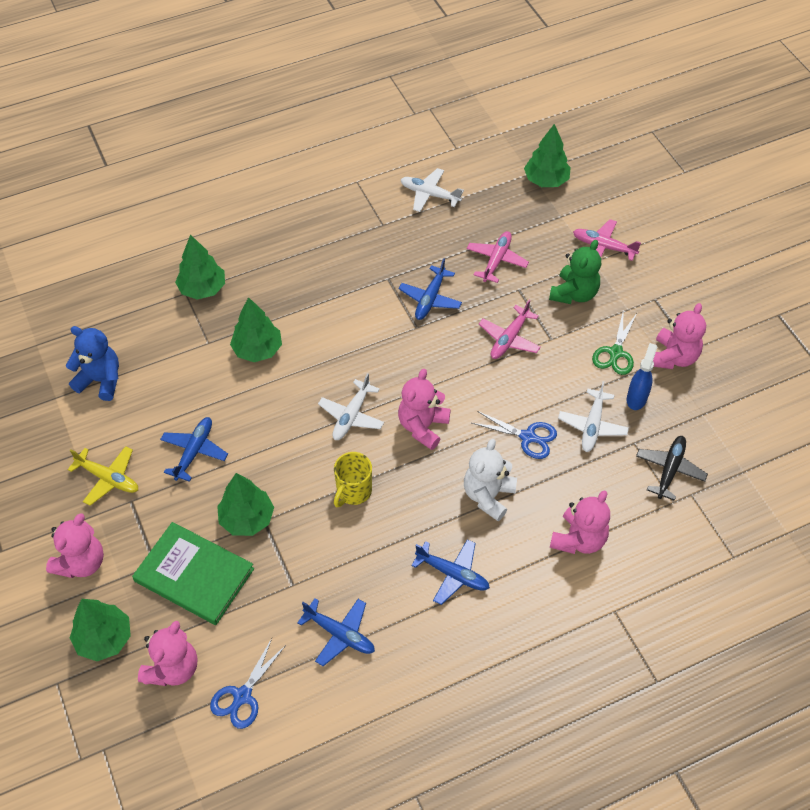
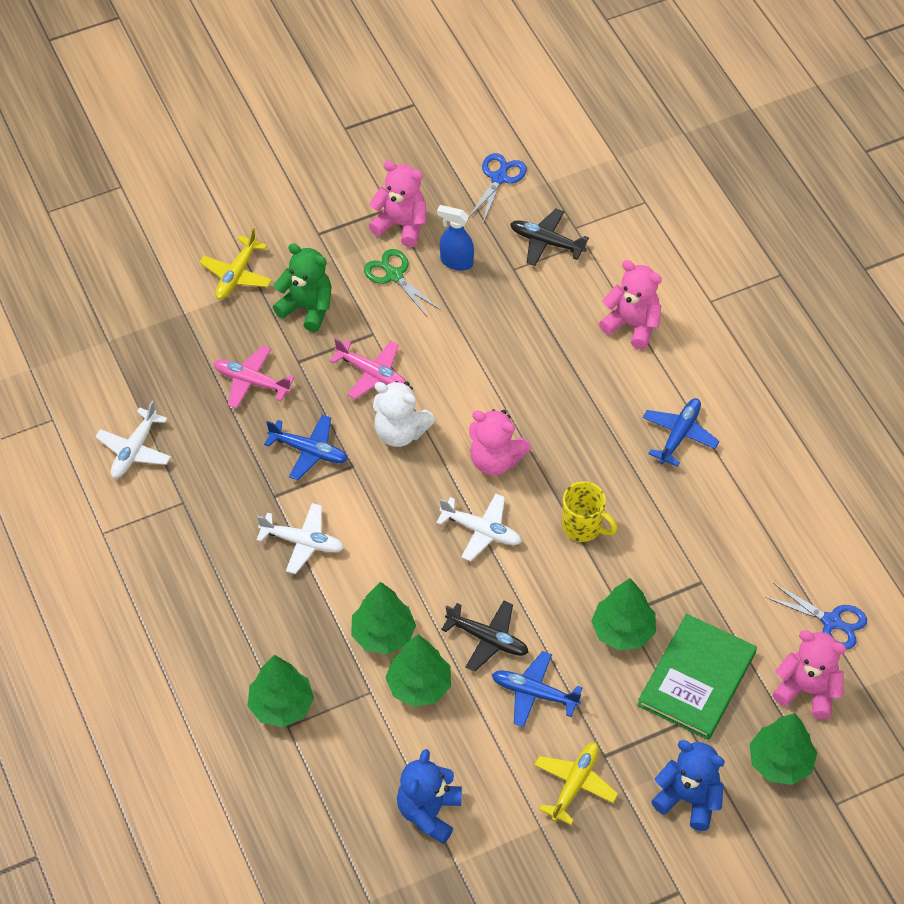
camera: 90 degrees left, 0 degrees up
pink teddy bear [46,513,104,578] -> blue teddy bear [651,740,725,831]
blue plane [297,598,375,666] -> none
white teddy bear [464,439,517,521] -> white teddy bear moved to [373,381,435,447]
blue scissors [472,411,557,459] -> blue scissors moved to [469,153,527,223]
green tree [524,124,571,187] -> green tree moved to [385,634,451,707]
white plane [558,381,629,452] -> white plane moved to [256,503,344,574]
pink plane [573,219,641,261] -> yellow plane [199,228,272,300]
green scissors [592,309,637,375] -> green scissors turned 150 degrees counterclockwise [364,249,441,318]
none -> black plane [441,601,529,672]

